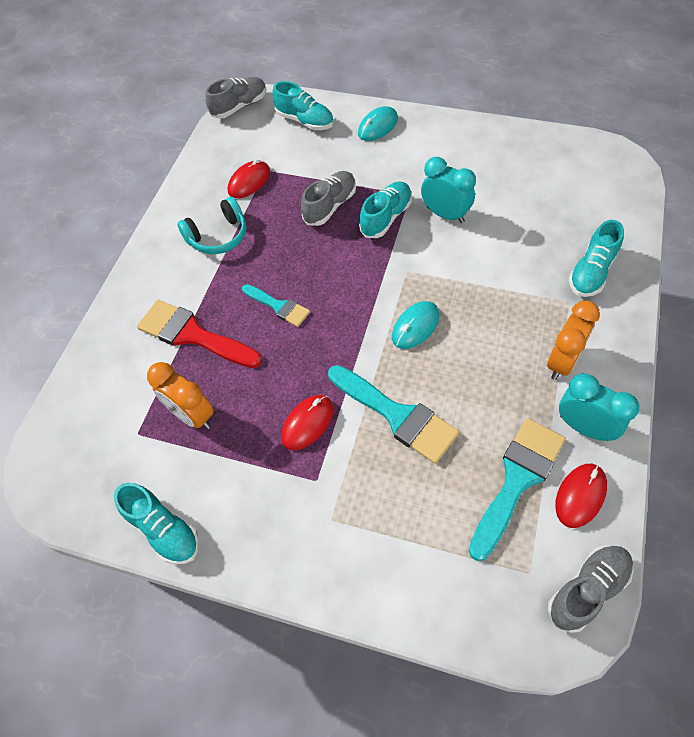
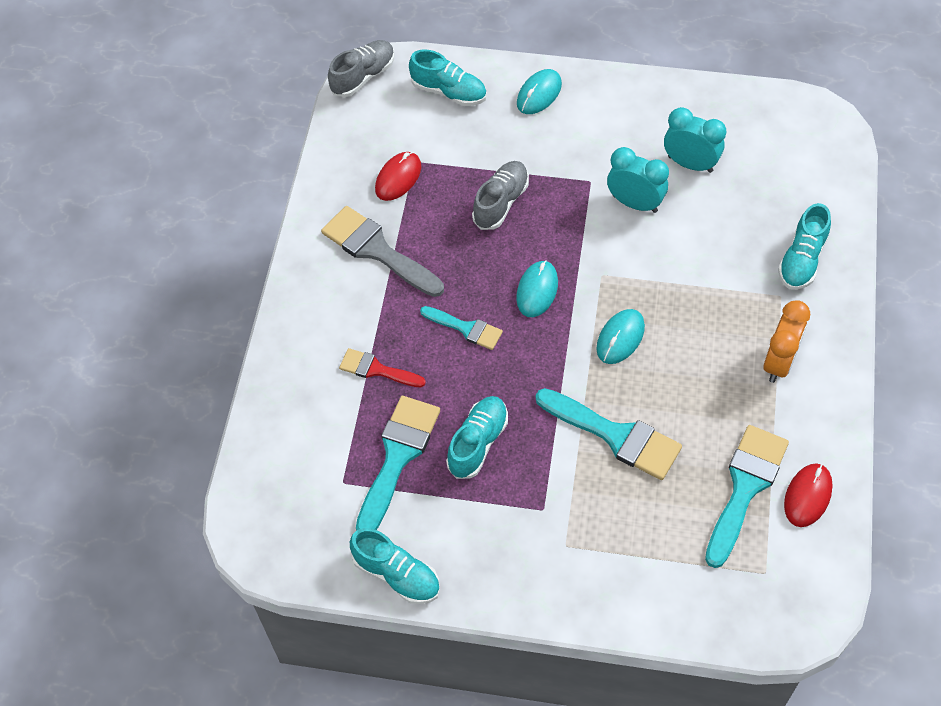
camera: 10 degrees left, 0 degrees up
red brush [137,300,262,368] -> red brush [339,348,426,387], size x0.58
orange clock [147,362,214,429] -> turquoise brush [356,396,440,531]
turquoise headphones [177,197,247,254] -> grey brush [321,206,444,297]
red mouse [281,395,333,450] -> none
turquoise shoe [359,181,412,238] -> turquoise shoe moved to [446,396,508,479]
grey shoe [548,545,633,633] -> none
turquoise clock [559,373,639,441] -> turquoise clock moved to [664,107,726,173]
none -> turquoise mouse [516,260,558,317]

